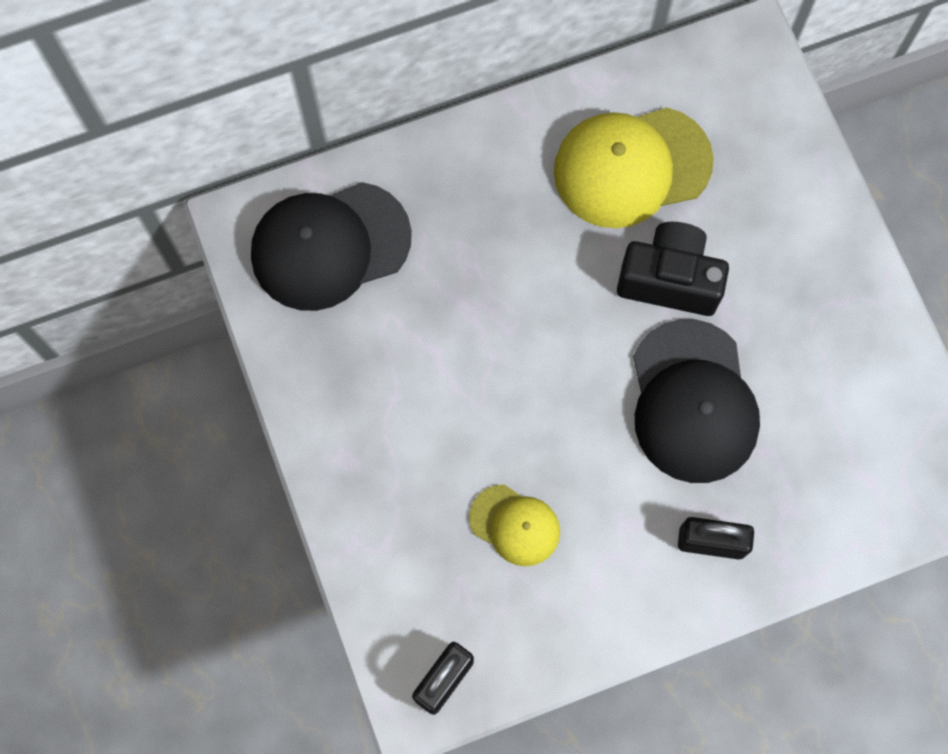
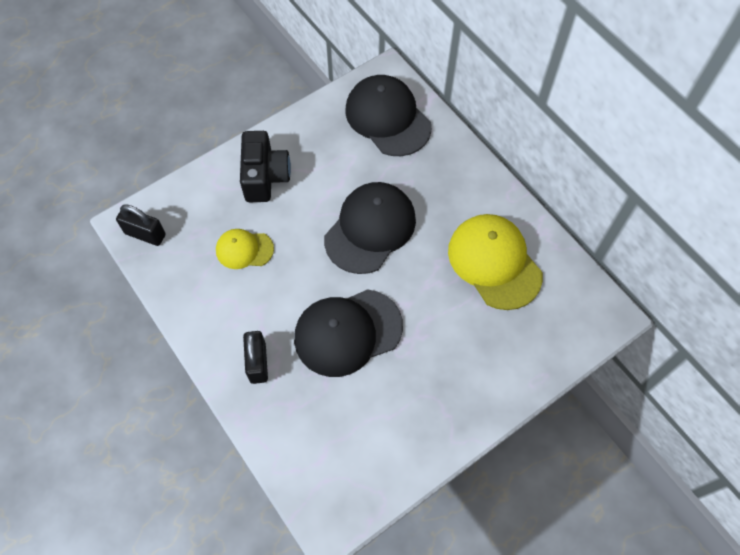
camera: 75 degrees right, 10 degrees down
yellow cap [469,485,560,566] -> yellow cap turned 75 degrees clockwise [216,229,274,269]
black camera [617,222,729,316] -> black camera moved to [240,131,291,202]
none -> black cap [324,182,416,274]

